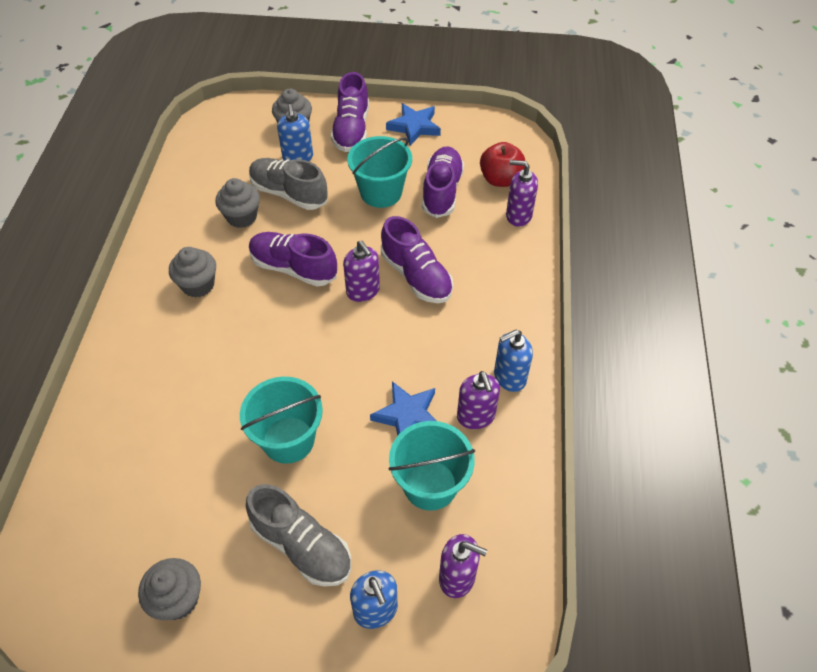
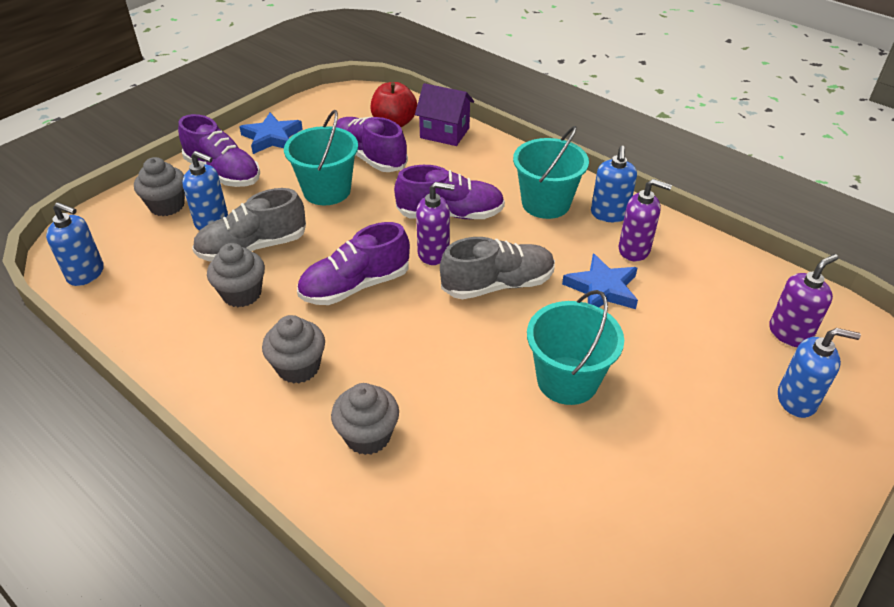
camera: 55 degrees left, 10 degrees down
grey cupcake [138,558,201,620] -> grey cupcake moved to [331,383,399,455]
grey shoe [246,484,351,587] -> grey shoe moved to [440,237,555,299]
turquoise bucket [388,421,475,511] -> turquoise bucket moved to [513,126,589,219]
purple soap dispenser [506,160,538,227] -> purple house [415,83,474,146]
none -> blue soap dispenser [46,202,104,286]

